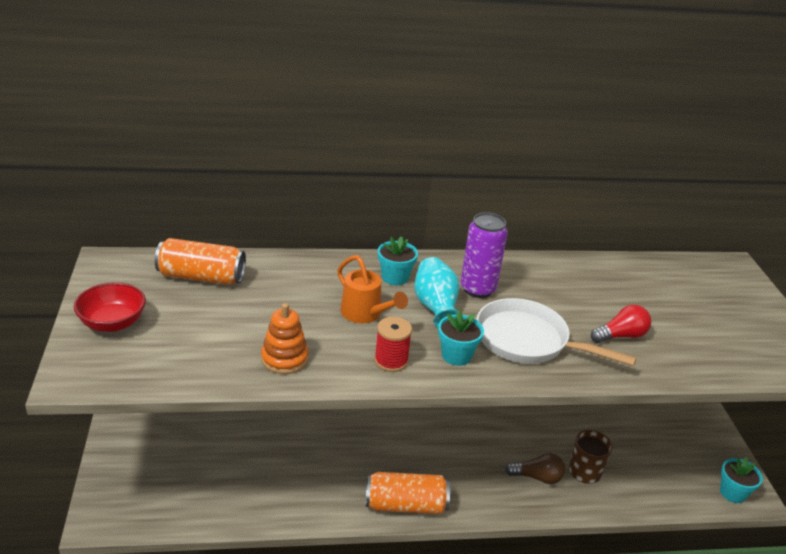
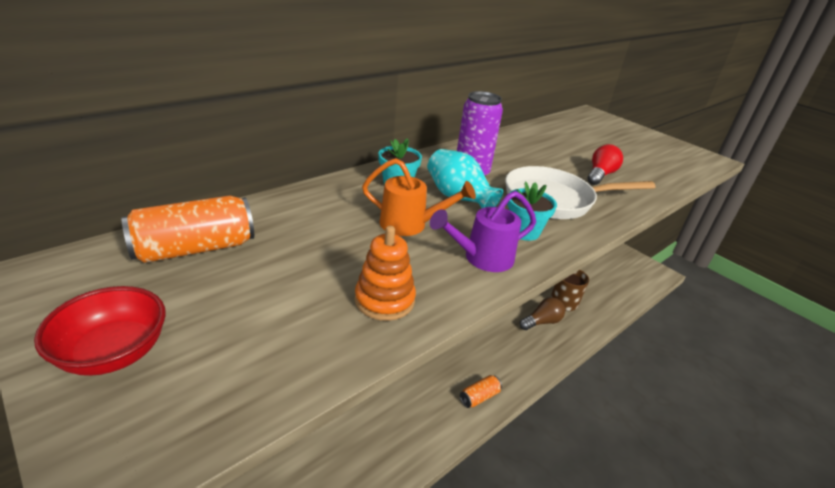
camera: 35 degrees left, 0 degrees up
orange can [366,472,450,514] -> orange can [460,375,502,408], size x0.52
red spool [374,317,412,372] -> purple watering can [430,191,536,272]
turquoise flower pot [720,457,763,503] -> none

